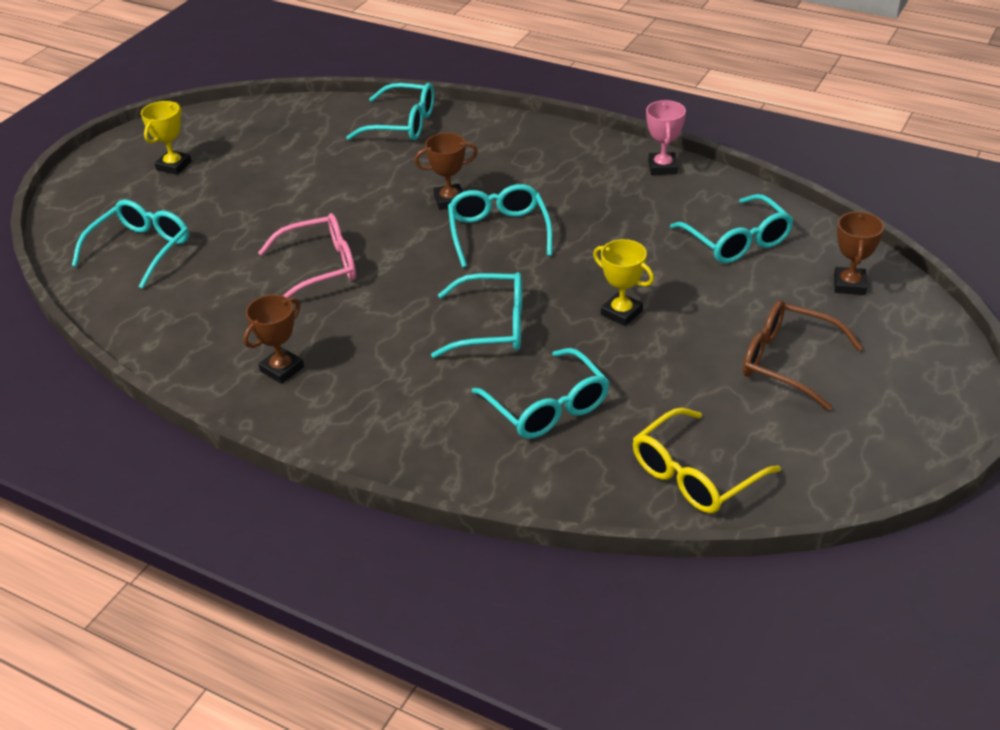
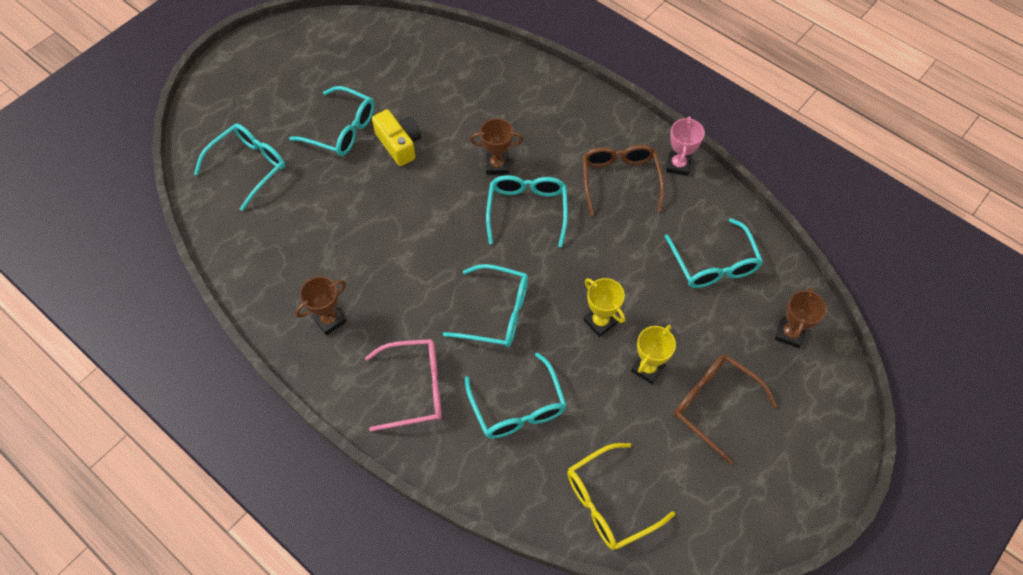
camera: 10 degrees right, 20 degrees up
yellow trophy [141,101,192,175] -> yellow trophy moved to [631,325,676,384]
pink glasses [258,213,356,298] -> pink glasses moved to [365,339,442,432]
turquoise glasses [346,83,434,140] -> turquoise glasses moved to [289,86,374,156]
none -> yellow camera [372,109,421,166]
none -> brown glasses [582,145,664,216]

